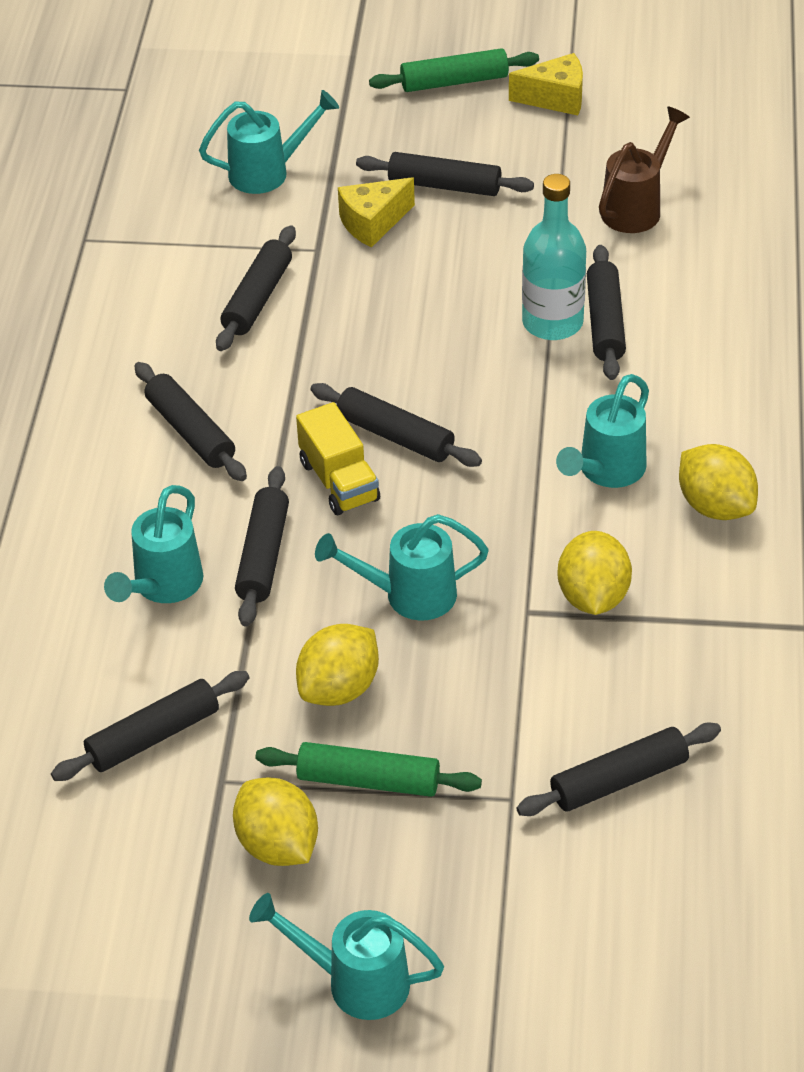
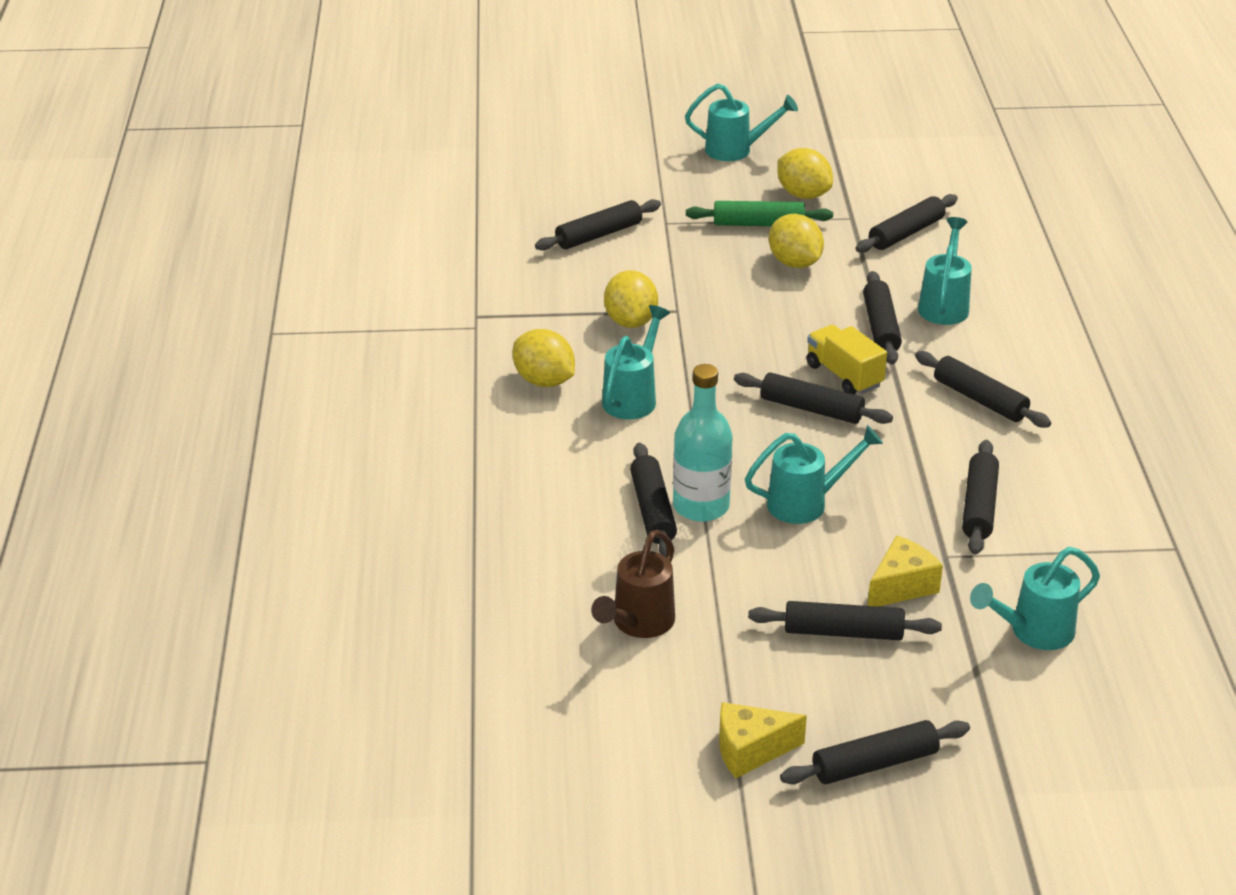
camera: 170 degrees right, 10 degrees down
yellow lemon [296,624,379,706] -> yellow lemon turned 60 degrees counterclockwise [769,214,824,268]
turquoise watering can [315,514,489,621] -> turquoise watering can moved to [745,425,883,524]
green rolling pin [369,48,539,92] -> black rolling pin [780,720,970,784]

